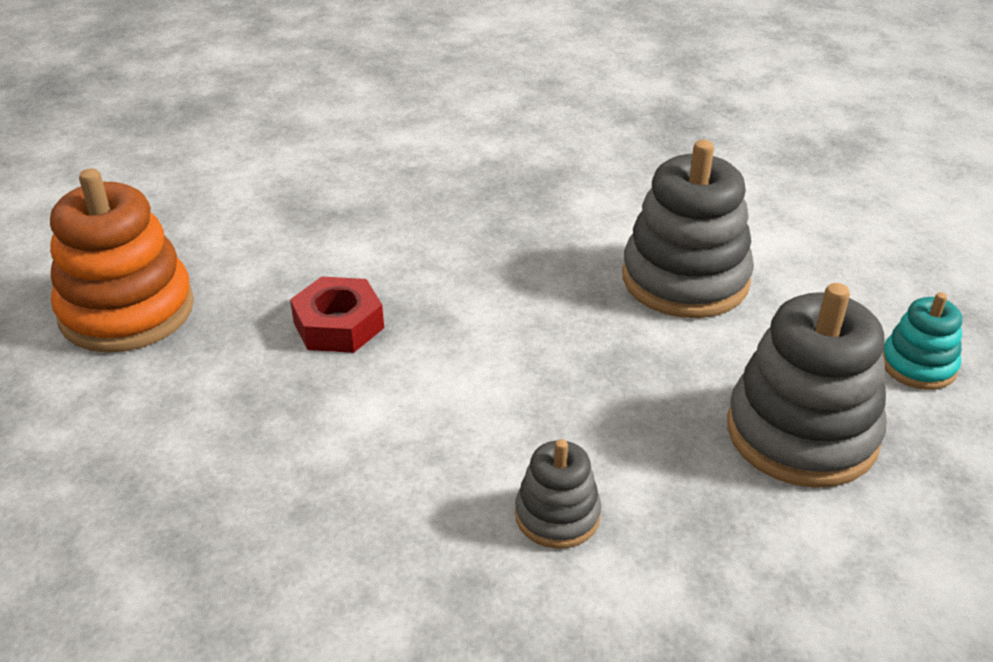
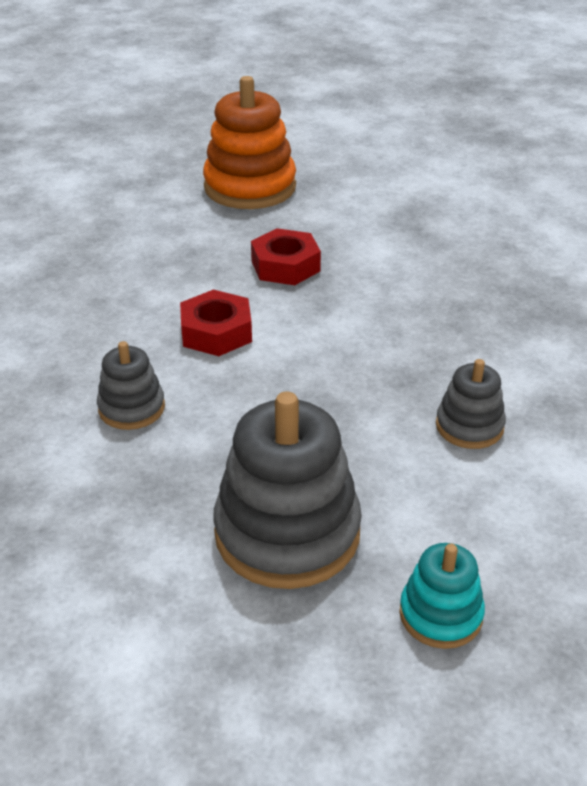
camera: 70 degrees right, 0 degrees up
grey stacking toy [622,140,754,318] -> grey stacking toy [436,359,506,449], size x0.53
none -> red nut [180,290,252,356]

